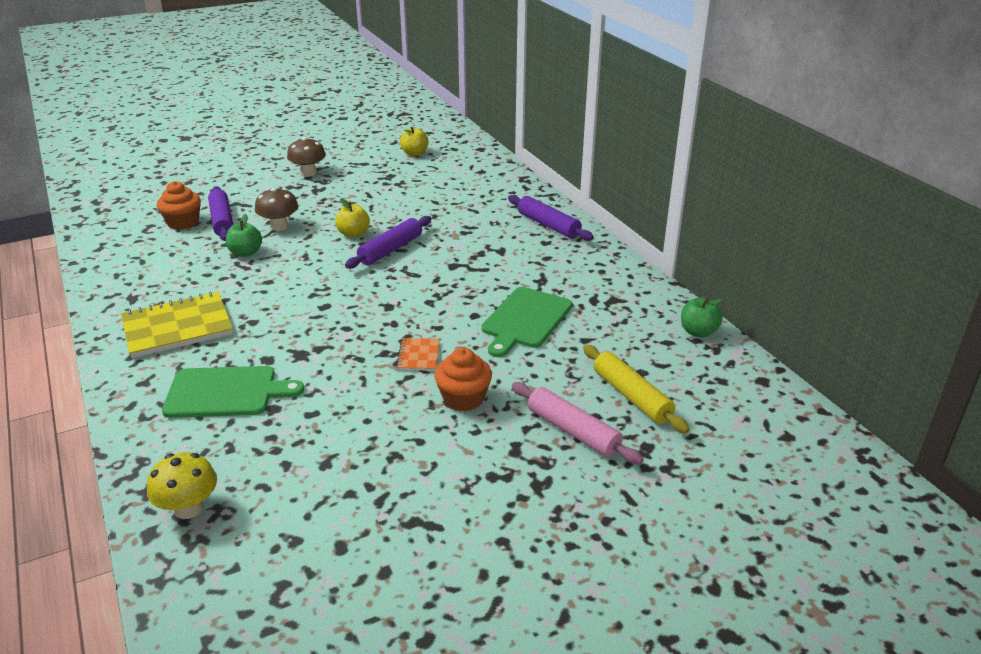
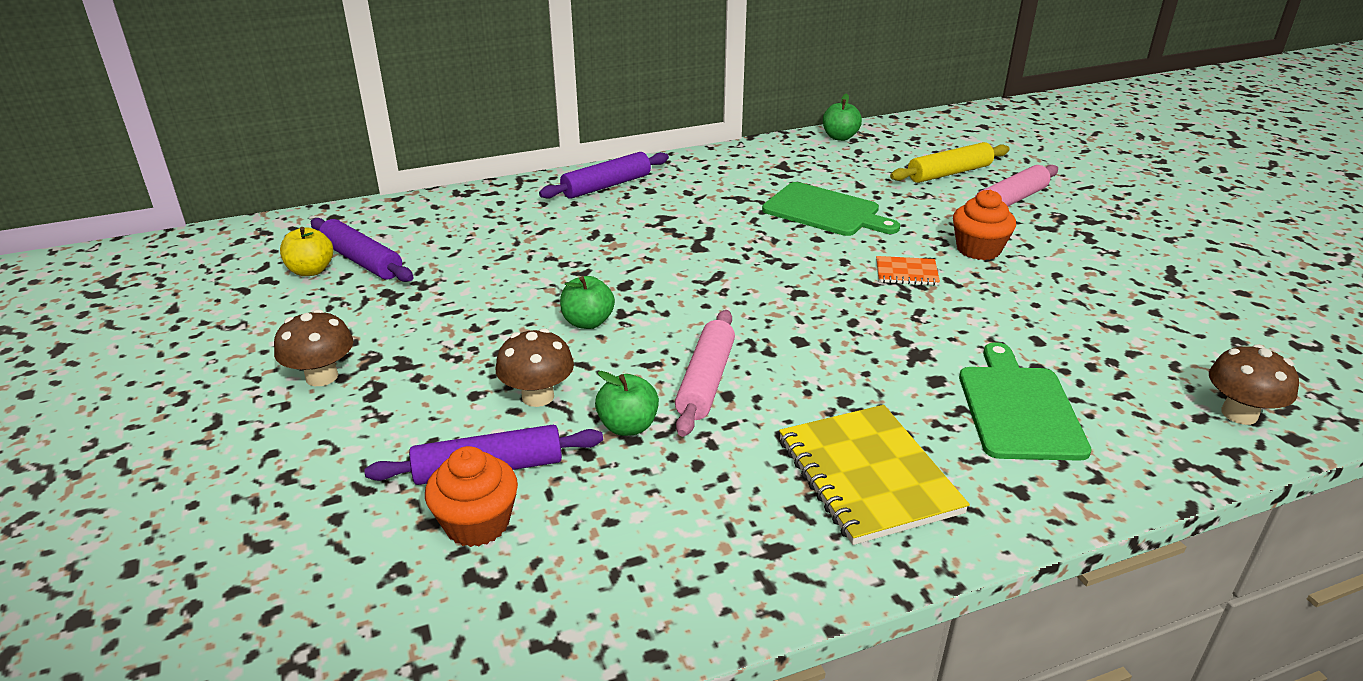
camera: 85 degrees left, 0 degrees up
yellow mushroom [147,452,217,519] -> brown mushroom [1209,344,1299,425]
yellow apple [335,198,370,238] -> green apple [560,276,615,329]
purple rolling pin [345,216,432,269] -> purple rolling pin moved to [311,218,414,282]
none -> pink rolling pin [675,310,735,437]

